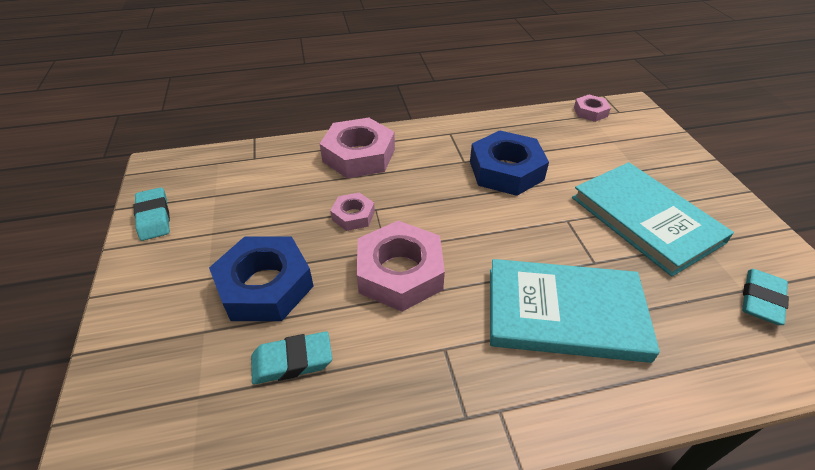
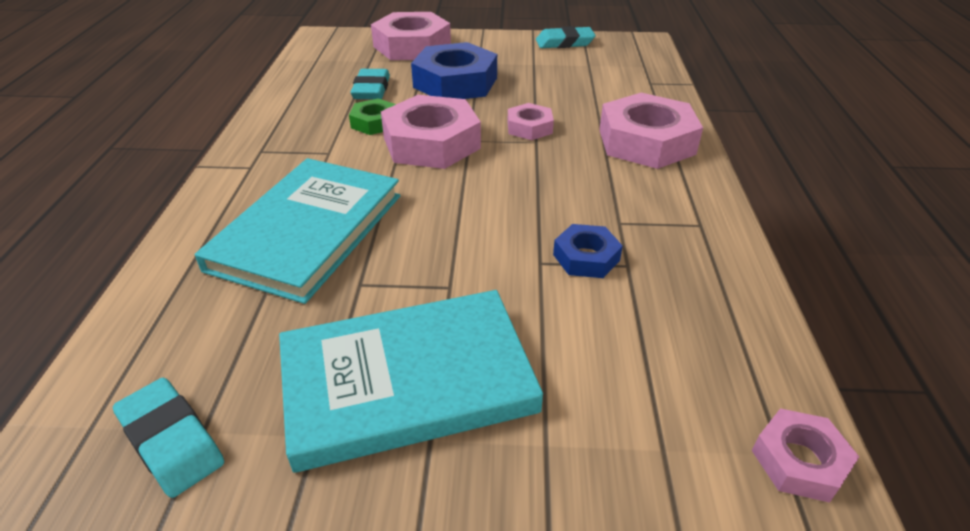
camera: 105 degrees right, 5 degrees down
blue nut [470,130,549,196] -> blue nut [553,224,623,278], size x0.52
none -> green nut [349,98,396,135]
none -> pink nut [371,12,451,60]

